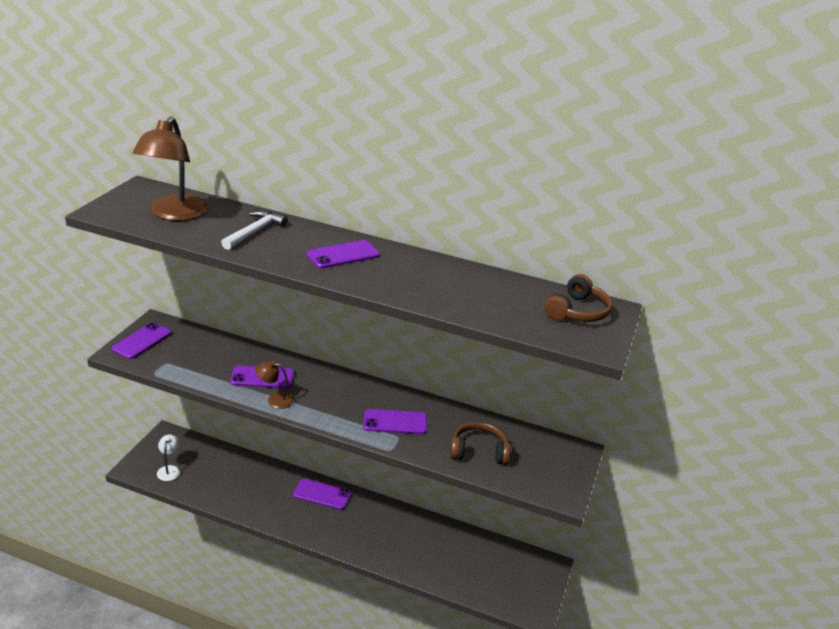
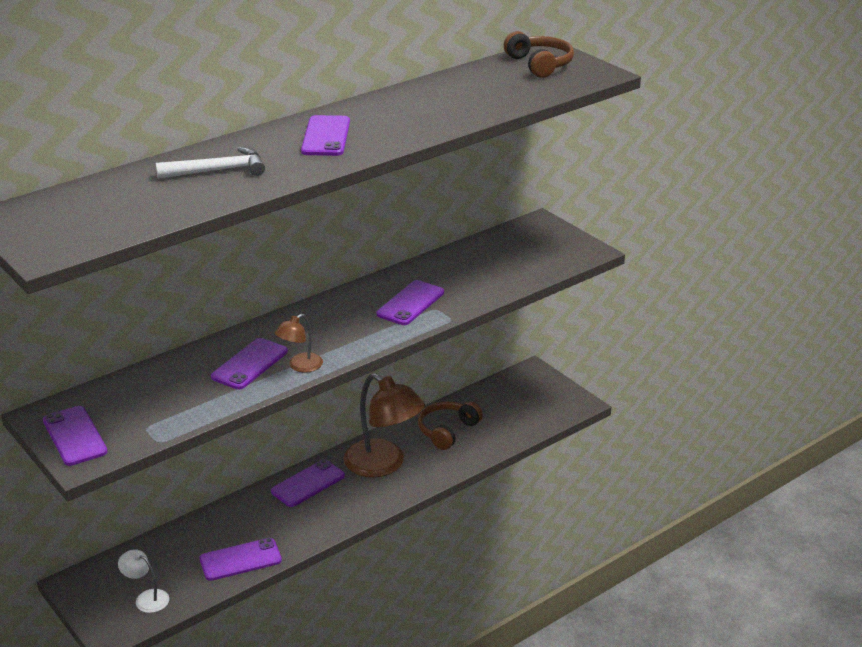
camera: 55 degrees left, 0 degrees up
brown lamp [132,117,208,221] -> brown lamp moved to [344,373,425,477]
white hammer [221,211,287,250] -> white hammer turned 105 degrees clockwise [156,147,265,179]
brown headphones [450,422,511,465] -> brown headphones moved to [418,401,483,450]
none -> purple phone [200,538,282,581]

